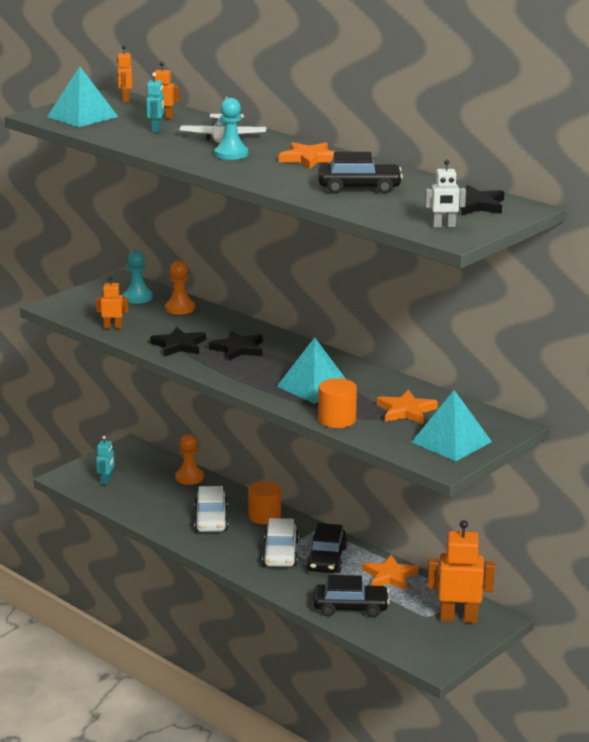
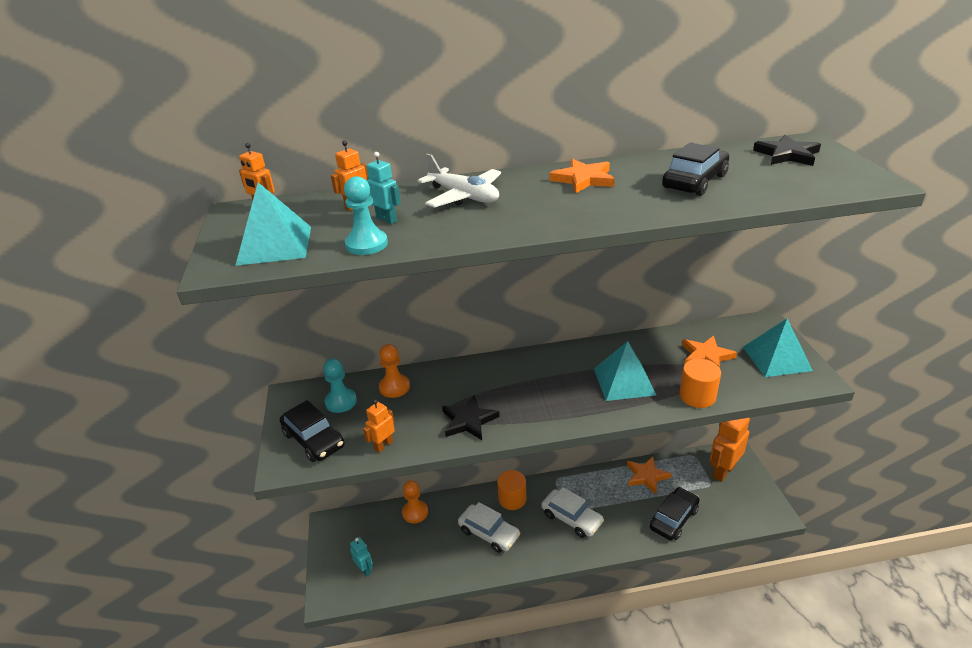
camera: 50 degrees left, 10 degrees up
black star [209,331,263,361] -> none
turquoise pawn [214,98,248,160] -> turquoise pawn moved to [344,176,388,255]
black car [306,523,347,573] -> black car moved to [280,400,345,462]
white robot [425,160,466,227] -> none

